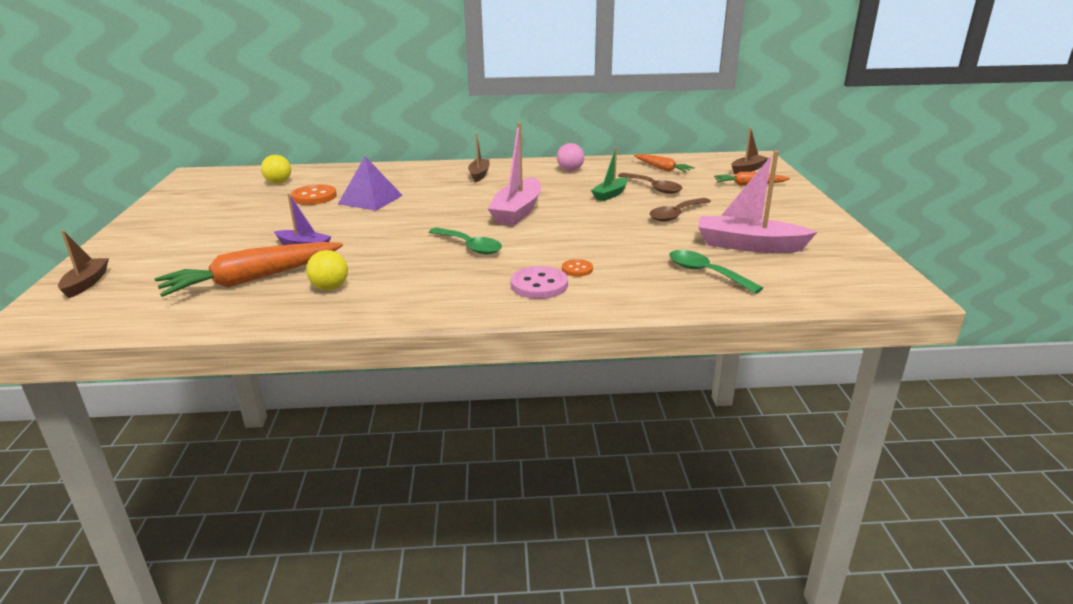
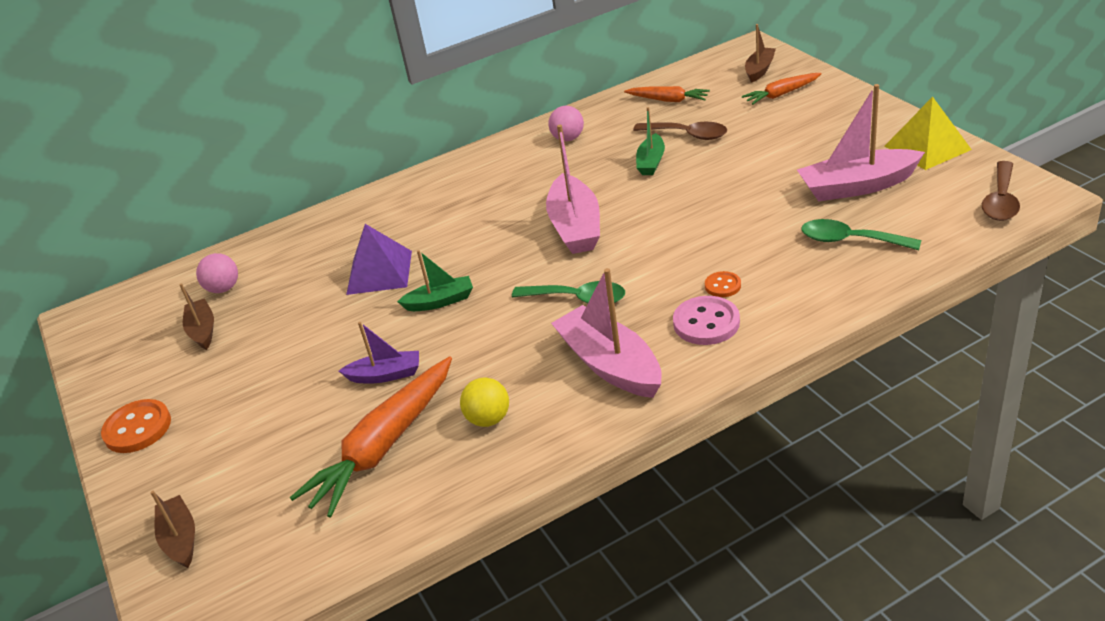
camera: 20 degrees left, 10 degrees up
yellow ball [261,155,291,184] -> pink ball [196,253,238,293]
orange button [291,184,337,205] -> orange button moved to [101,399,171,453]
brown boat [468,133,490,182] -> brown boat moved to [179,283,214,350]
brown spoon [649,198,711,222] -> brown spoon moved to [982,161,1020,221]
none -> green boat [397,250,473,311]
none -> pink boat [551,268,662,398]
none -> yellow pyramid [885,97,972,170]

